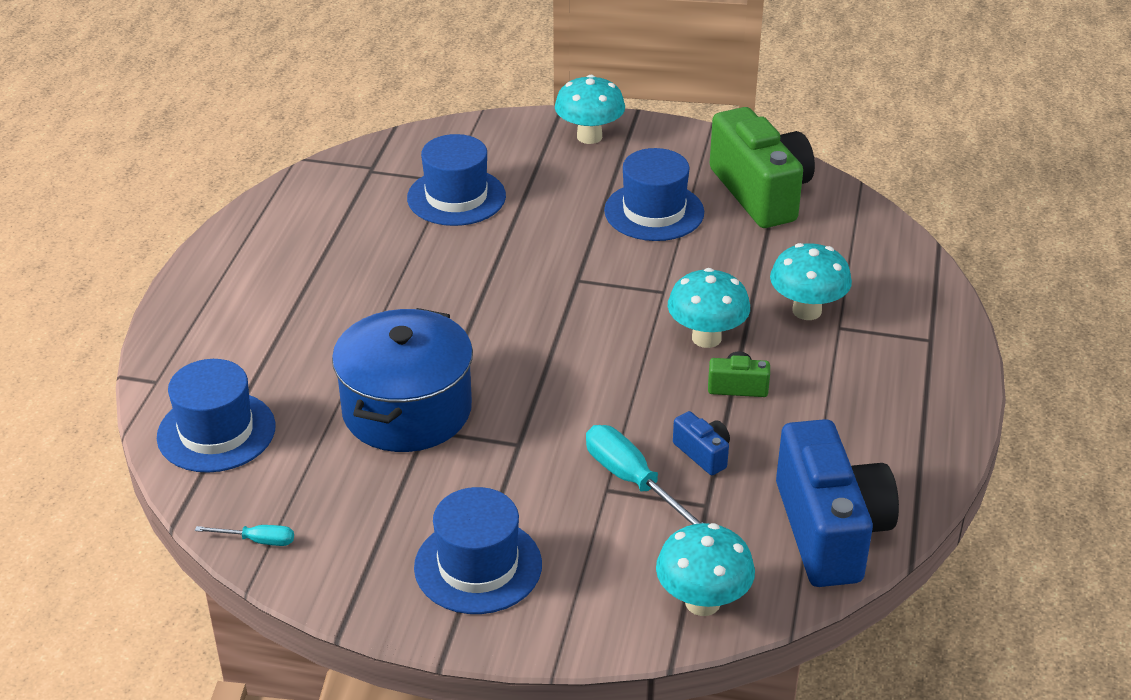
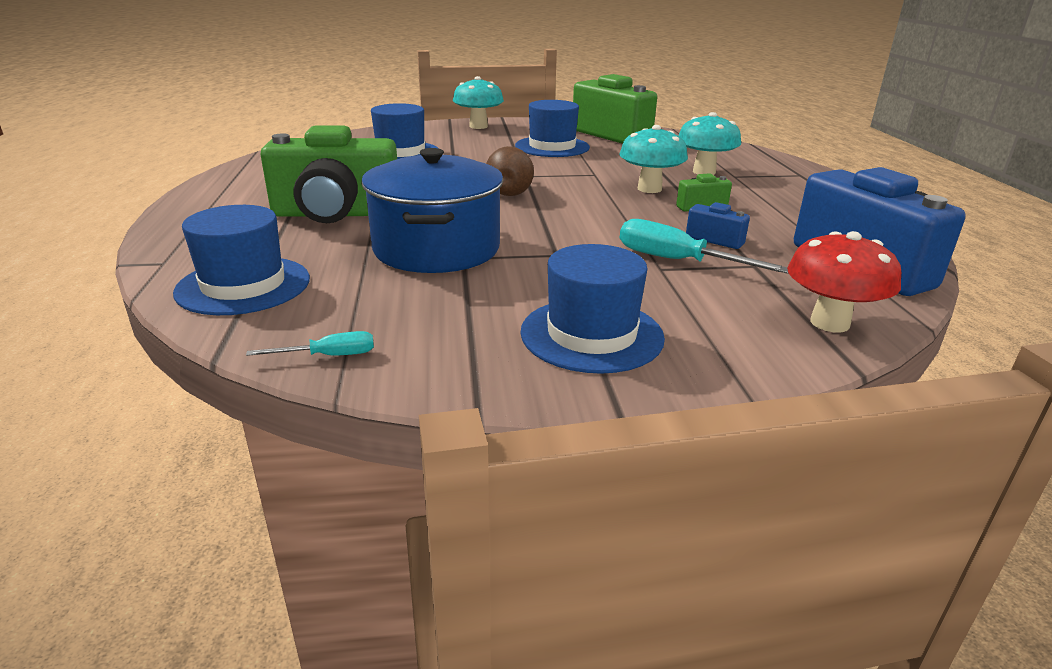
camera: 20 degrees left, 10 degrees down
turquoise mushroom [656,523,755,616] -> red mushroom [787,231,901,332]
none -> green camera [260,125,397,223]
none -> brown pear [486,146,534,196]

